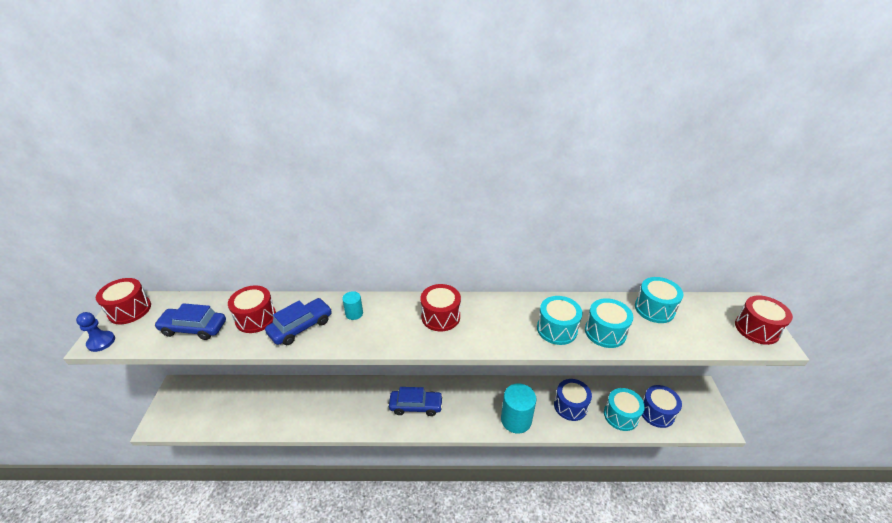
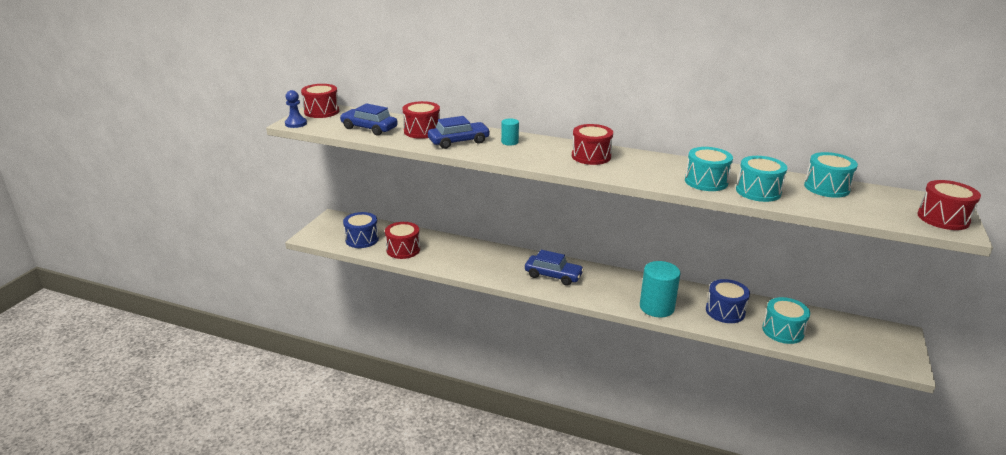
camera: 20 degrees right, 10 degrees down
blue drum [642,385,682,428] -> blue drum moved to [343,212,379,248]
none -> red drum [385,222,420,259]

